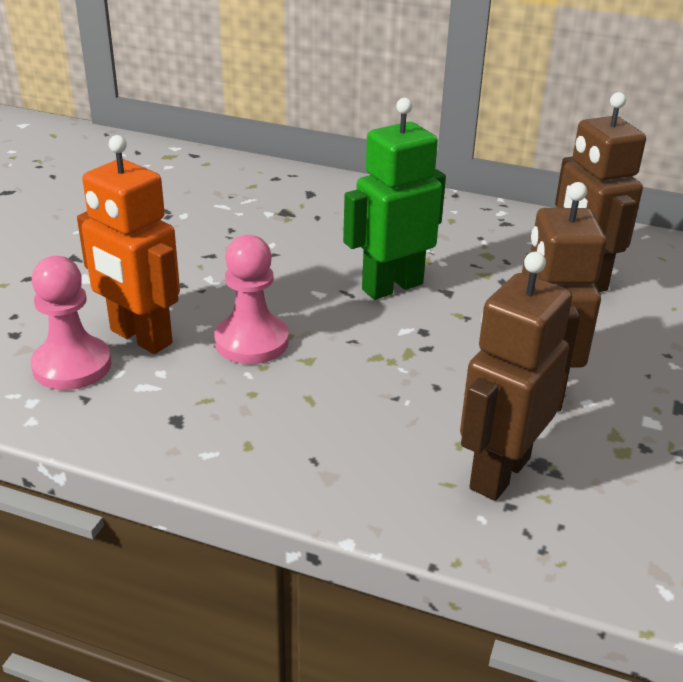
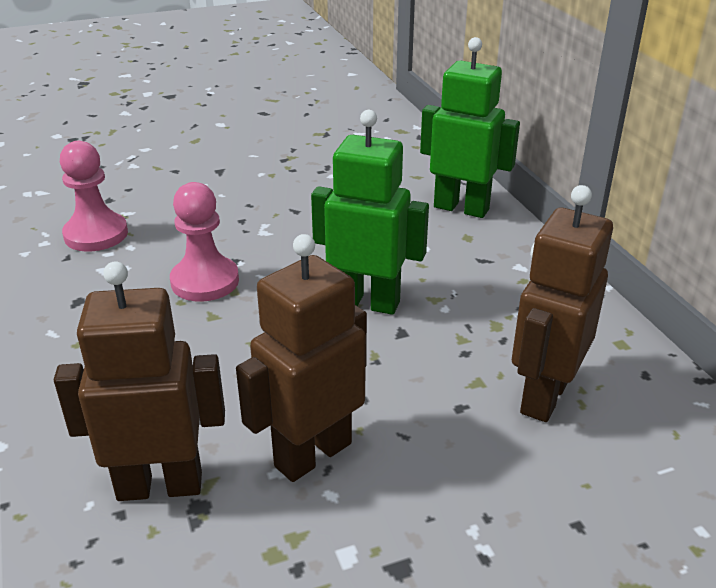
camera: 50 degrees right, 0 degrees up
orange robot [77,135,180,354] -> none
none -> green robot [420,37,520,218]

